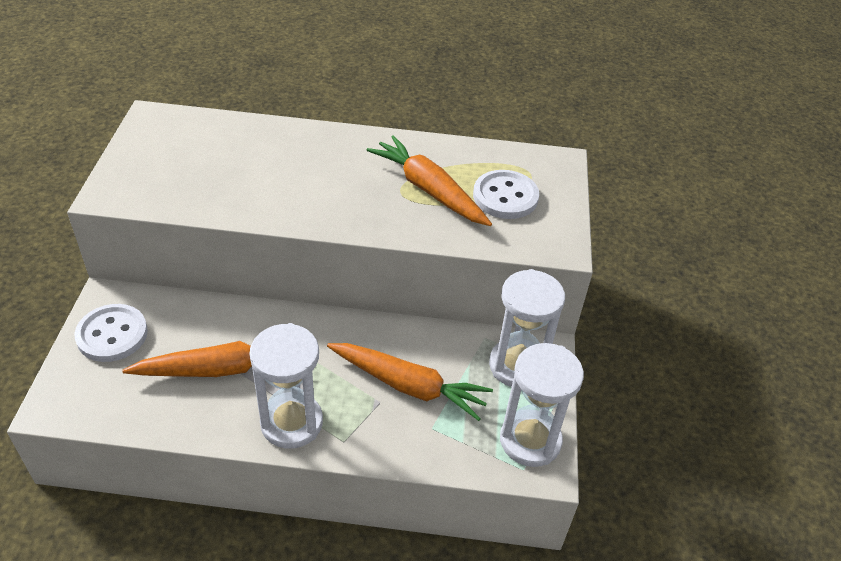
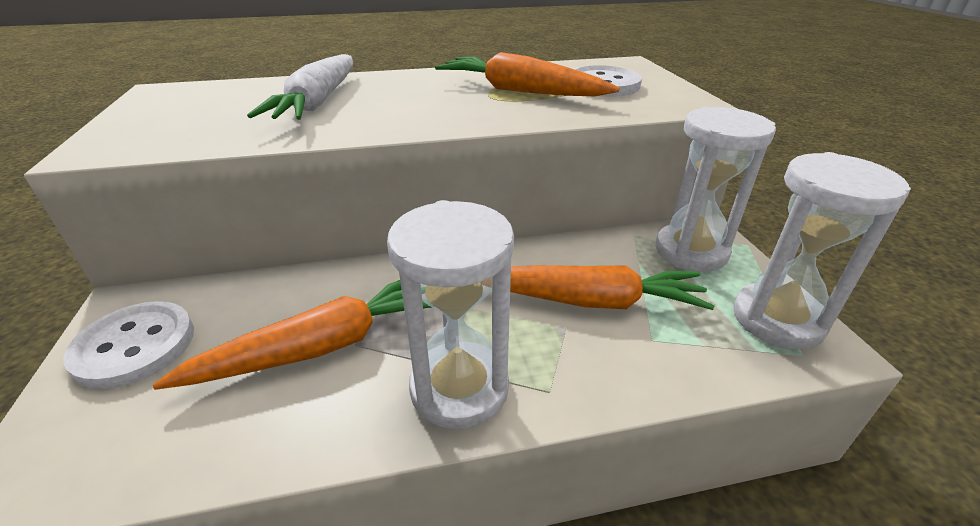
camera: 15 degrees left, 10 degrees down
none -> white carrot [247,54,353,120]

